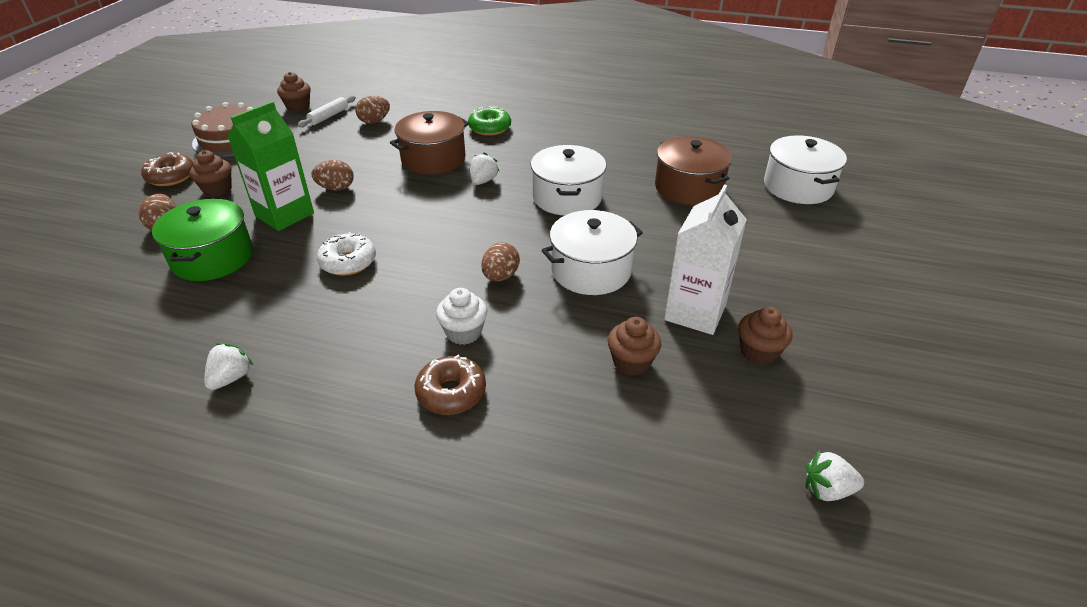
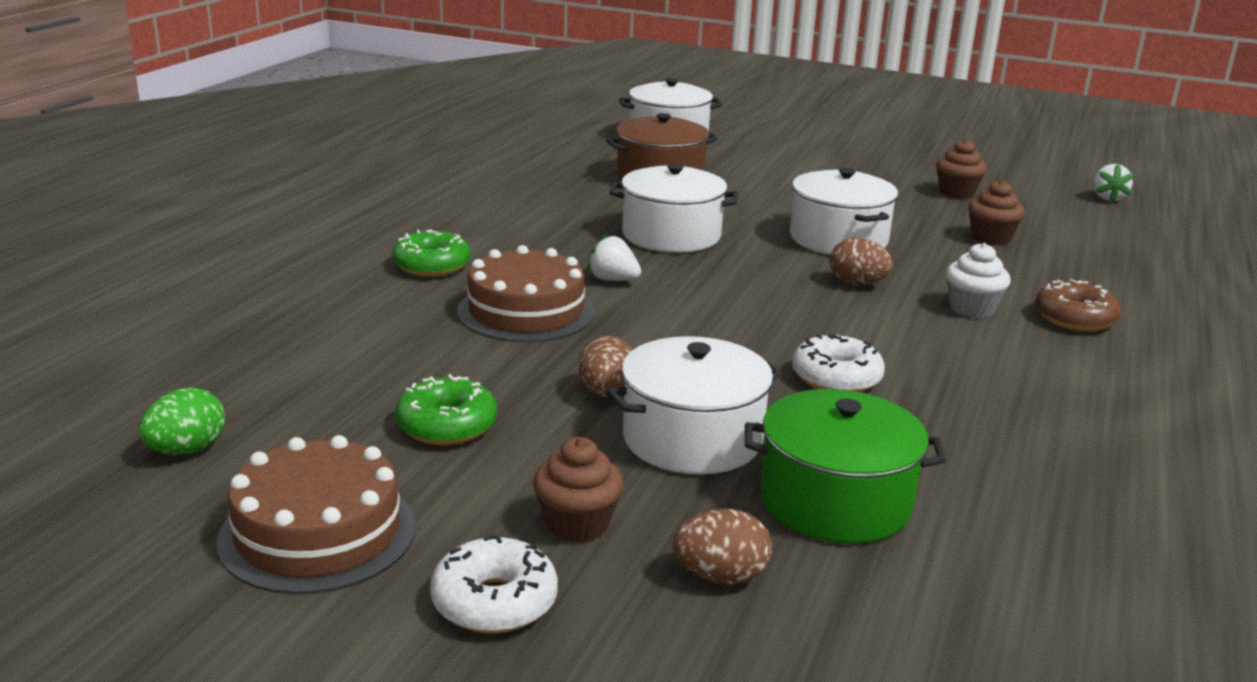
camera: 85 degrees left, 15 degrees down
brown donut [141,152,193,186] -> white donut [430,535,558,633]
white strawberry [204,343,253,390] -> none
green carton [228,101,314,231] -> white pot [607,336,782,474]
brown cupcake [277,72,311,112] -> green egg [139,388,225,455]
white rolling pin [298,96,356,127] -> none
brown egg [355,96,390,124] -> none
brown pot [390,111,469,175] -> brown cake [457,245,595,342]
white carton [664,184,747,335] -> none
none -> green donut [395,374,497,445]

